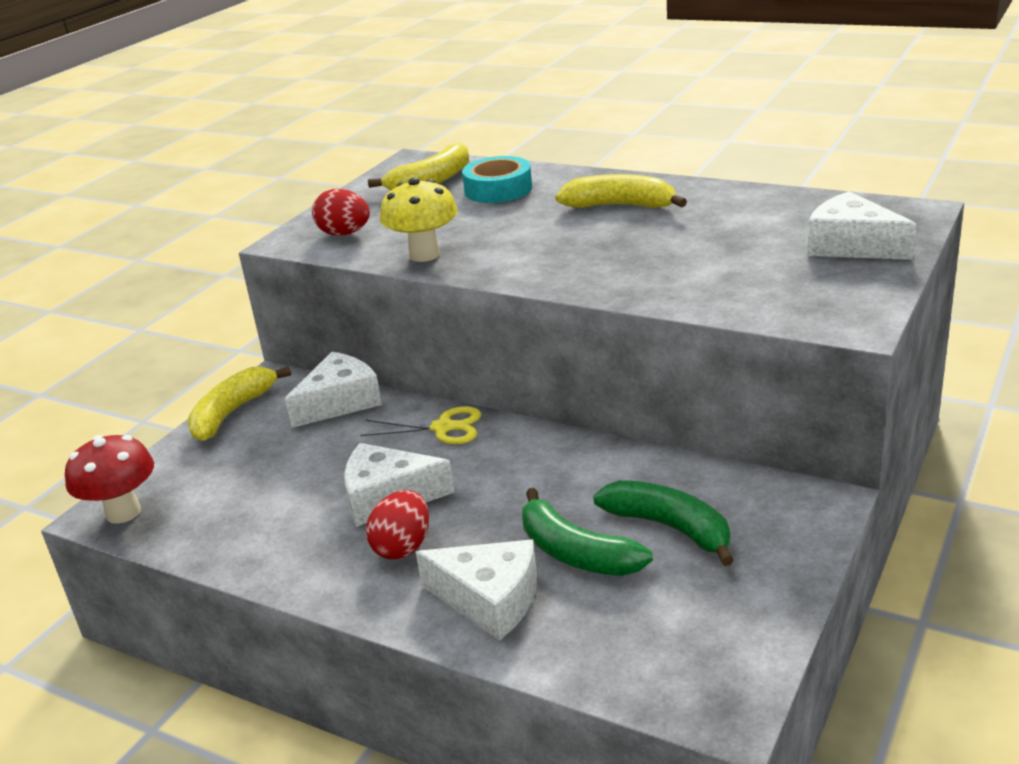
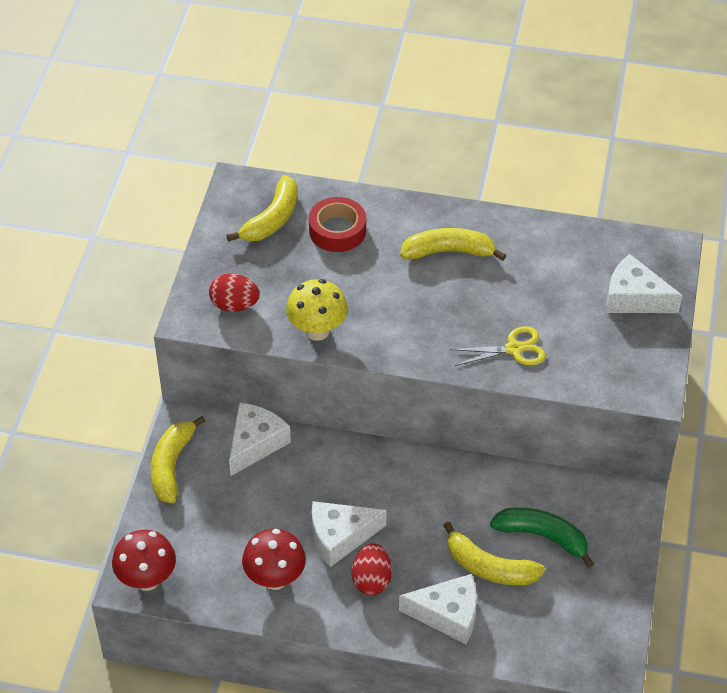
camera: 20 degrees left, 20 degrees up
yellow scissors [360,406,481,444] -> yellow scissors moved to [451,326,546,366]
turquoise tape [462,156,532,203] -> red tape [309,197,366,252]
green banana [522,488,653,576] -> yellow banana [443,522,545,585]
none -> red mushroom [242,529,306,590]

